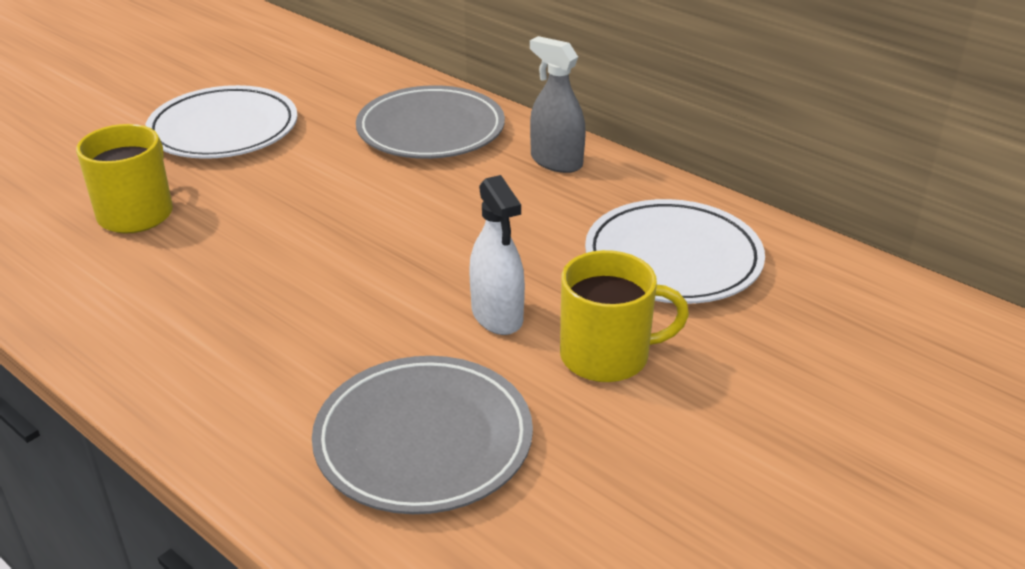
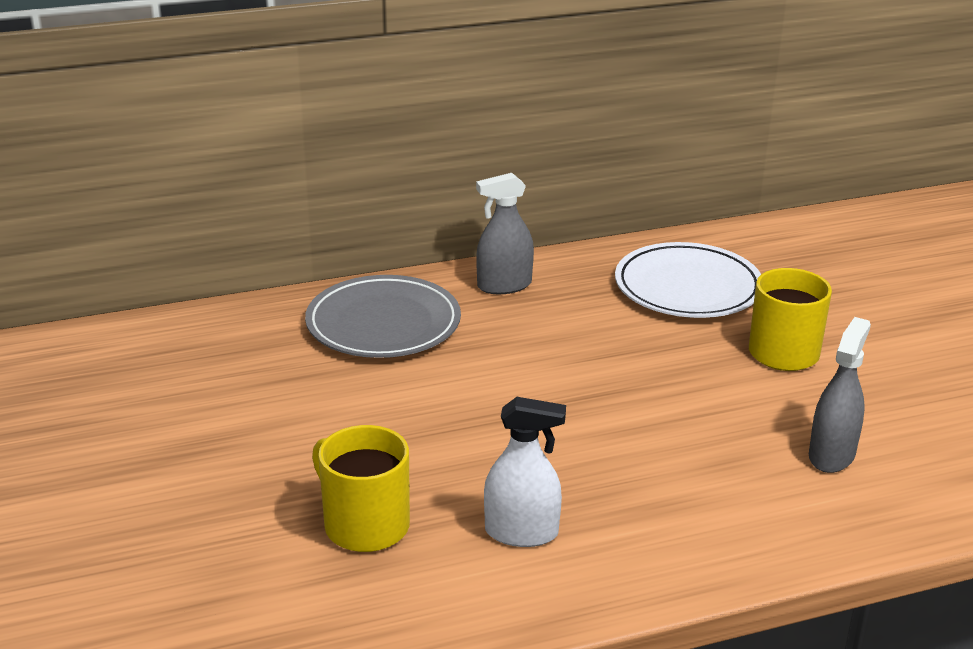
camera: 60 degrees left, 5 degrees down
white plate [145,85,298,159] -> none
grey plate [312,356,533,514] -> grey spray bottle [809,317,871,473]
white spray bottle [469,175,525,335] -> white spray bottle moved to [484,397,566,547]

